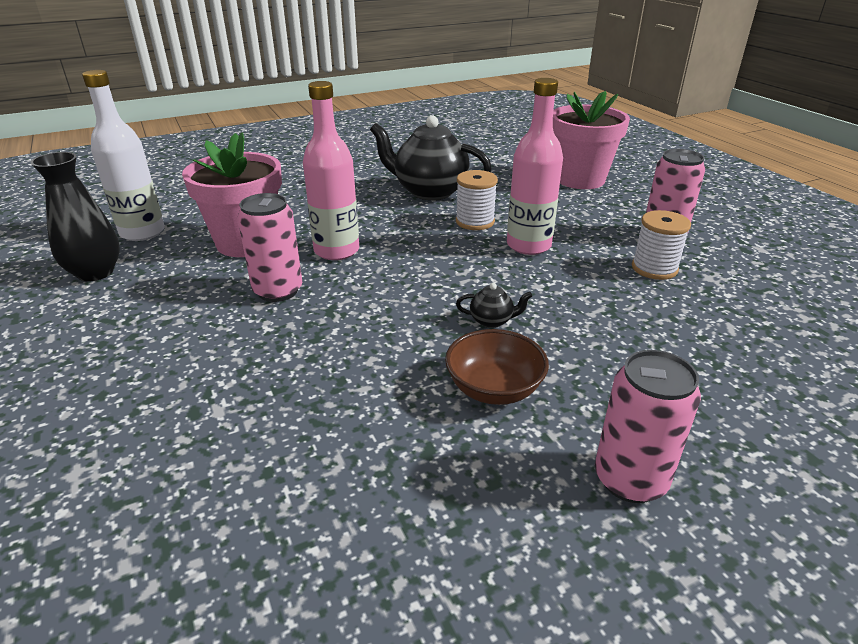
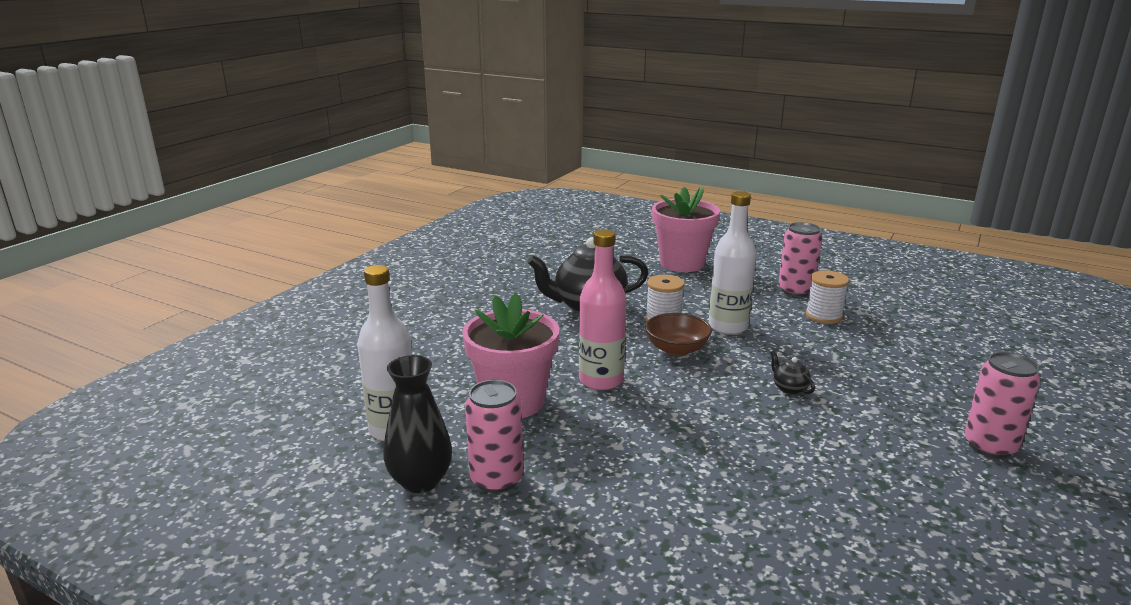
camera: 35 degrees left, 10 degrees down
pink can [237,193,302,302] -> pink can moved to [465,380,523,493]
brown bowl [445,329,549,405] -> brown bowl moved to [645,313,712,356]
black teapot [456,283,532,328] -> black teapot turned 90 degrees counterclockwise [770,351,815,395]
pink bottle [507,78,563,255] -> white bottle [709,191,756,335]

